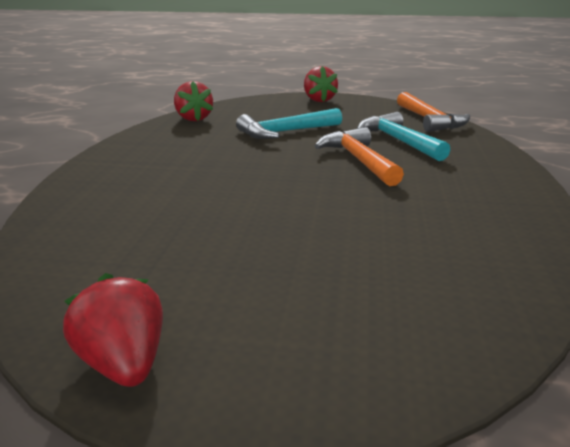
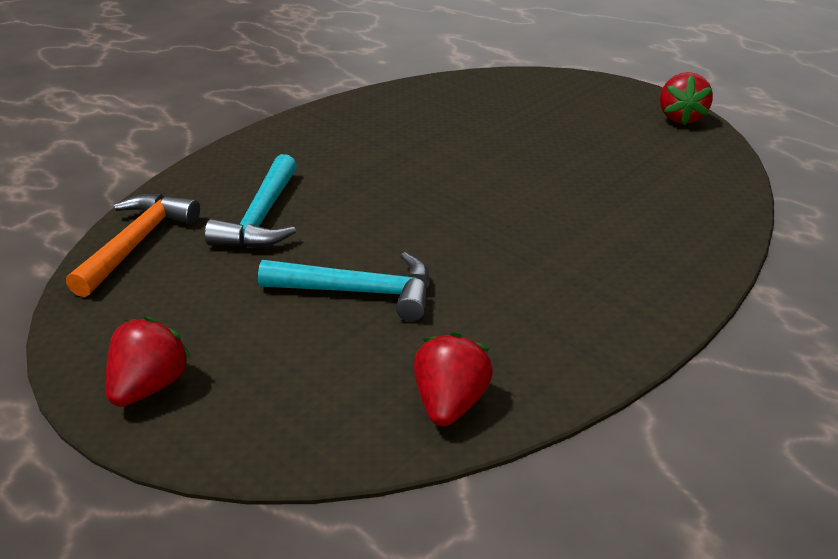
camera: 145 degrees left, 10 degrees up
orange hammer [315,127,404,186] -> none

